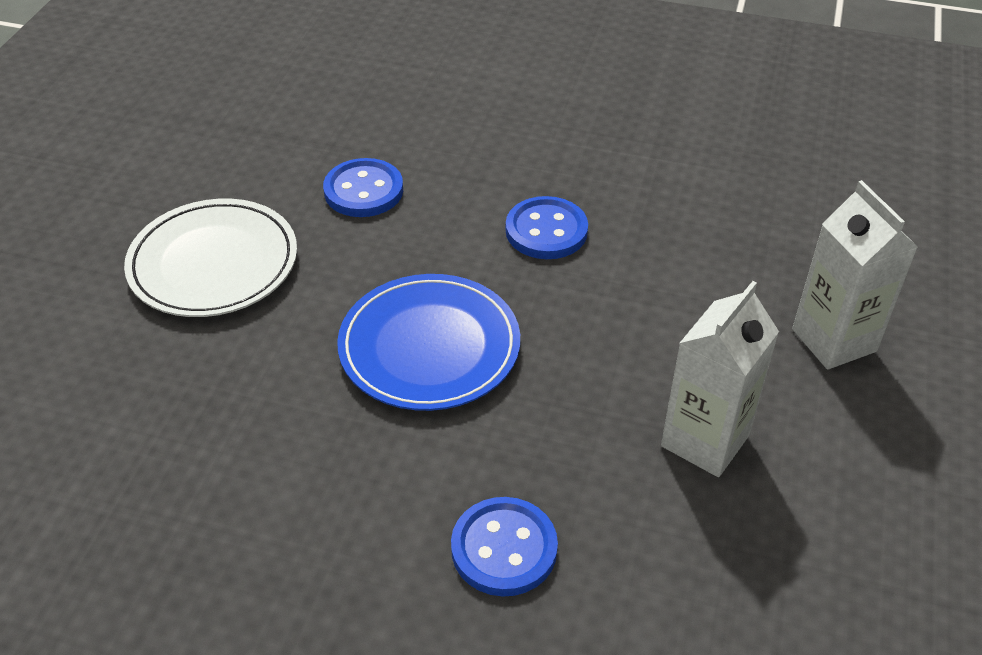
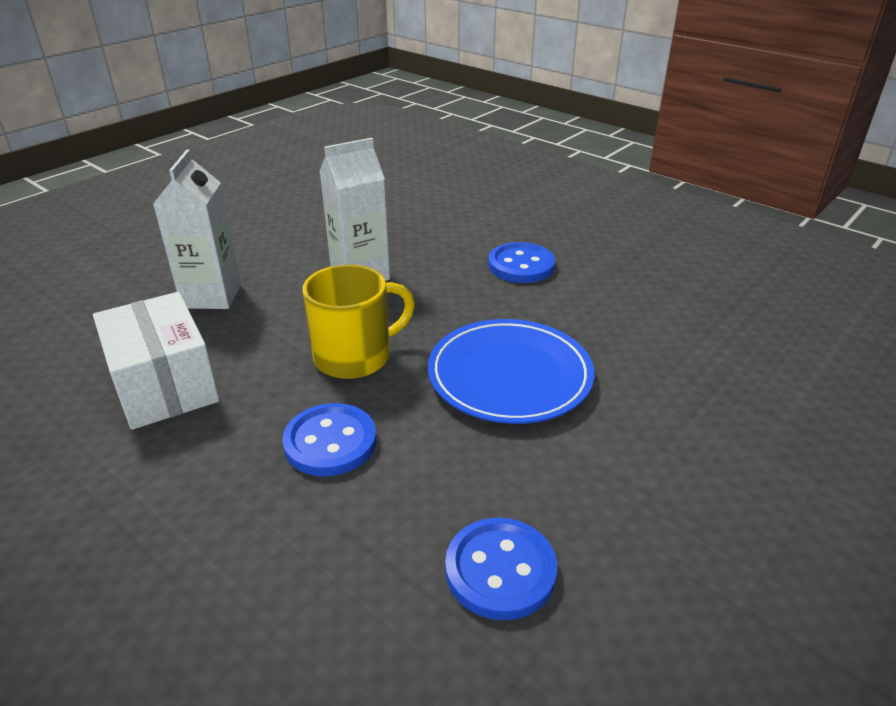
camera: 155 degrees left, 10 degrees down
white plate [124,199,297,317] -> none
none -> white box [93,292,220,430]
none -> yellow mug [303,264,415,379]

